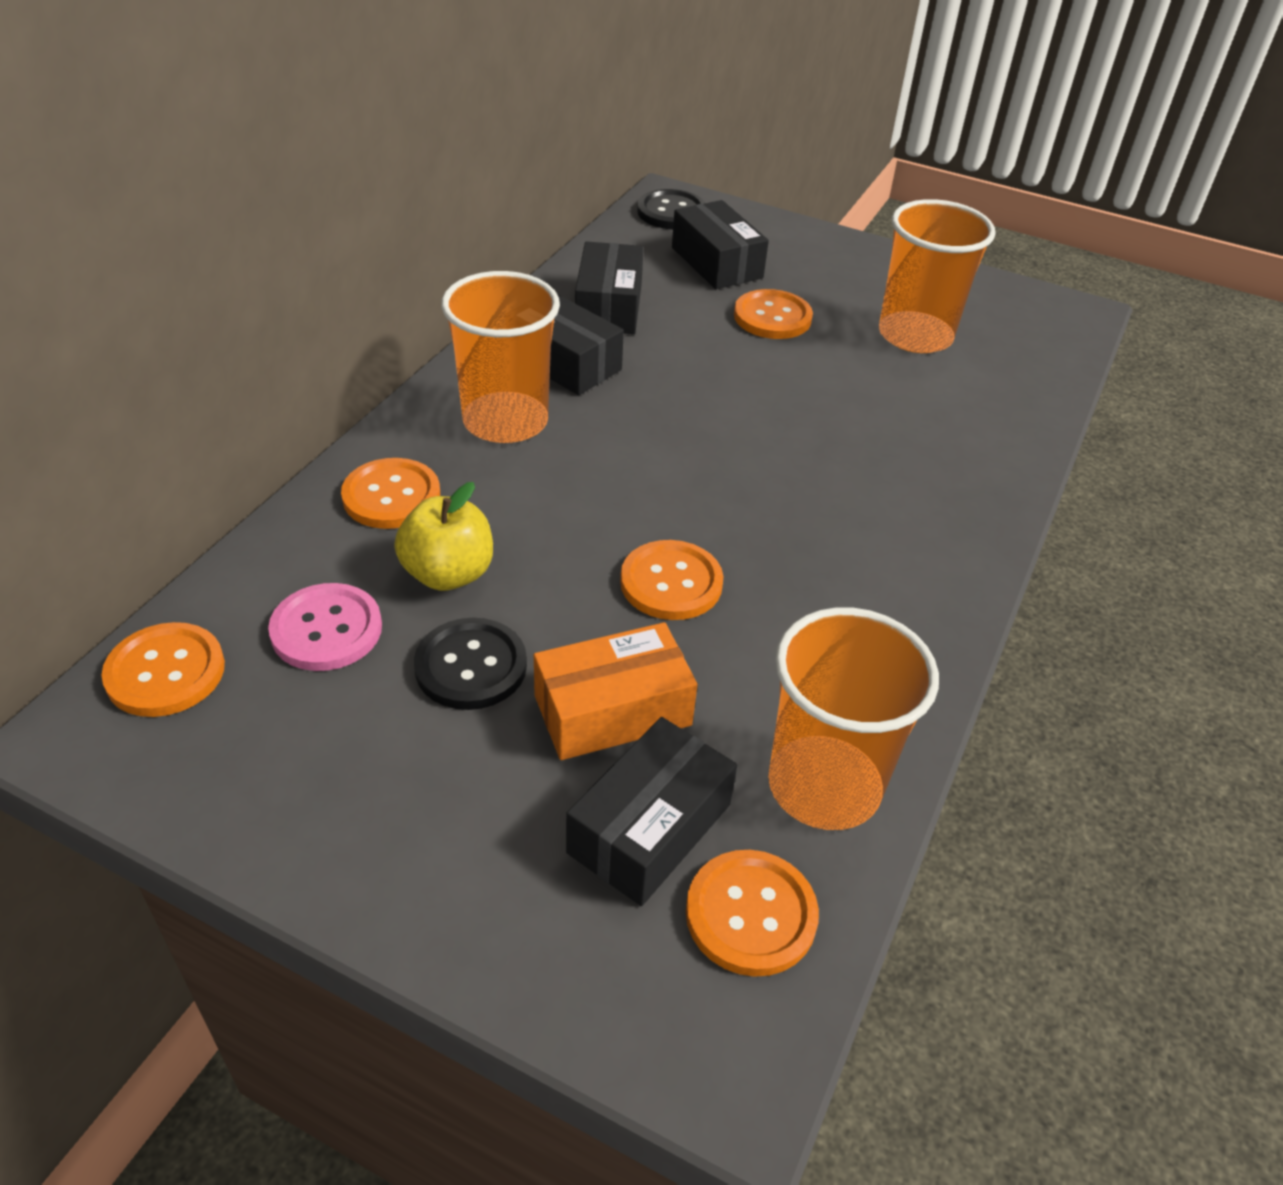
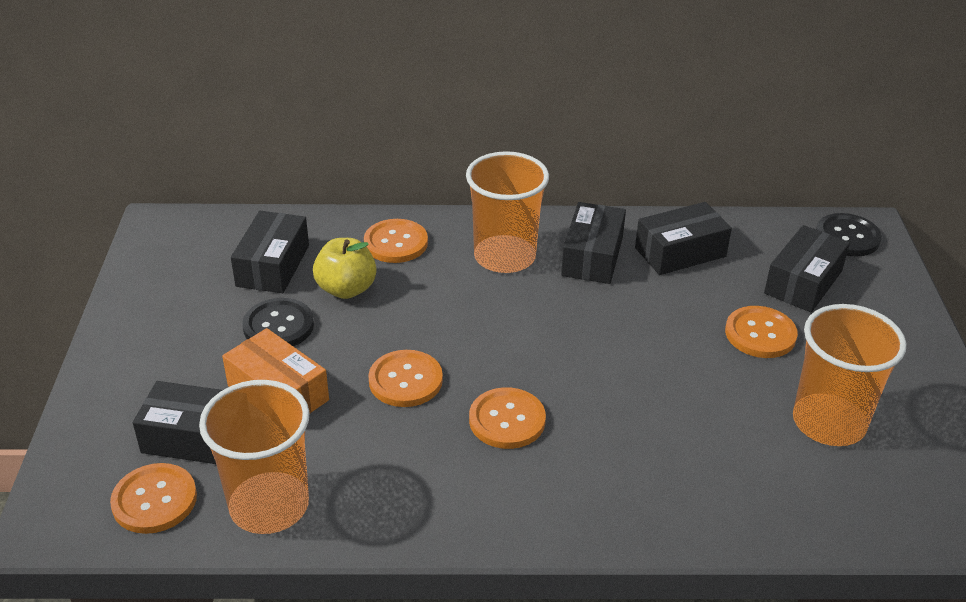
camera: 65 degrees right, 5 degrees down
orange button [101,622,225,717] -> orange button moved to [469,387,546,449]
pink button [268,583,382,671] -> black box [231,211,309,293]

